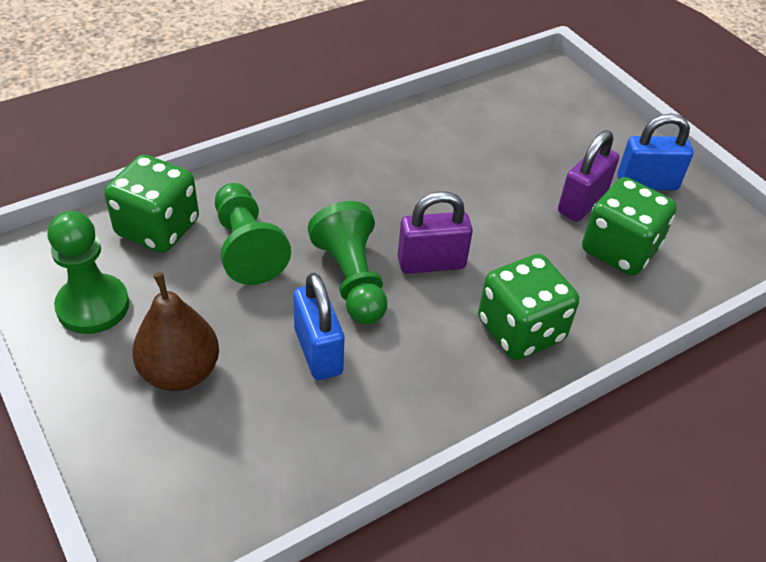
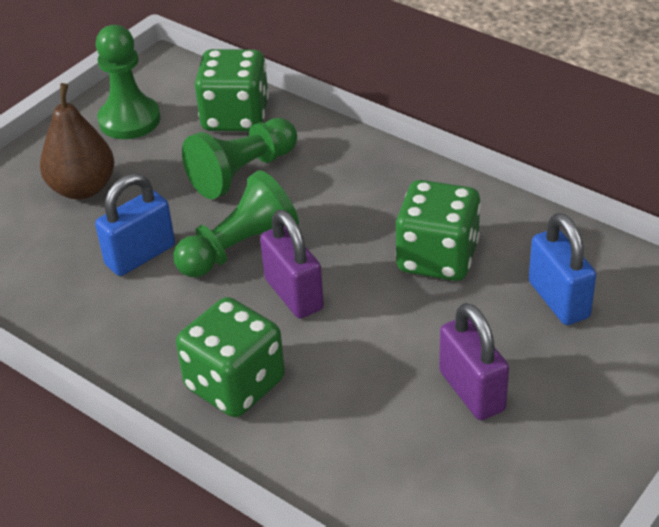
camera: 75 degrees right, 5 degrees down
purple padlock [558,130,619,222] -> purple padlock turned 45 degrees clockwise [439,303,509,420]
green dice [582,177,677,276] -> green dice moved to [395,180,481,281]
blue padlock [617,114,693,190] -> blue padlock moved to [529,213,596,325]

